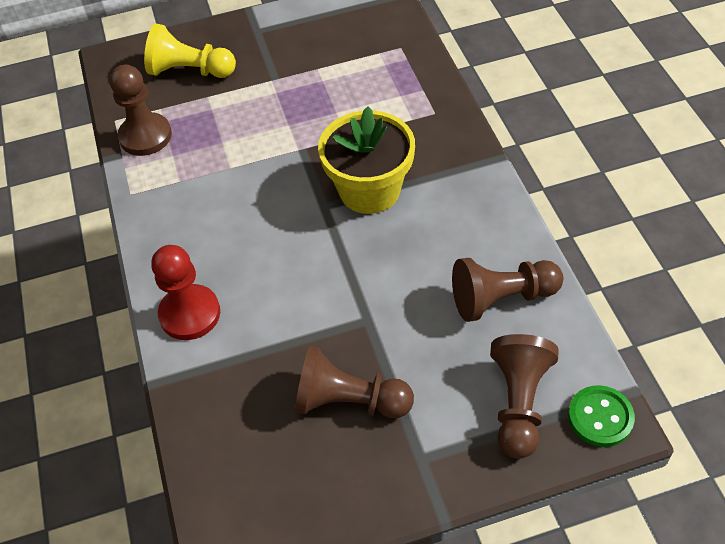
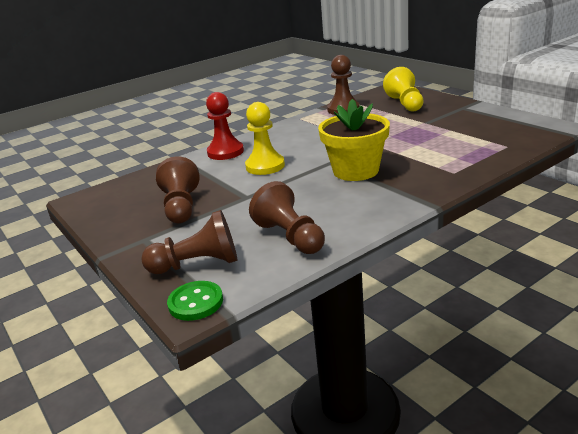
camera: 70 degrees right, 25 degrees down
none -> yellow pawn [245,102,285,175]

